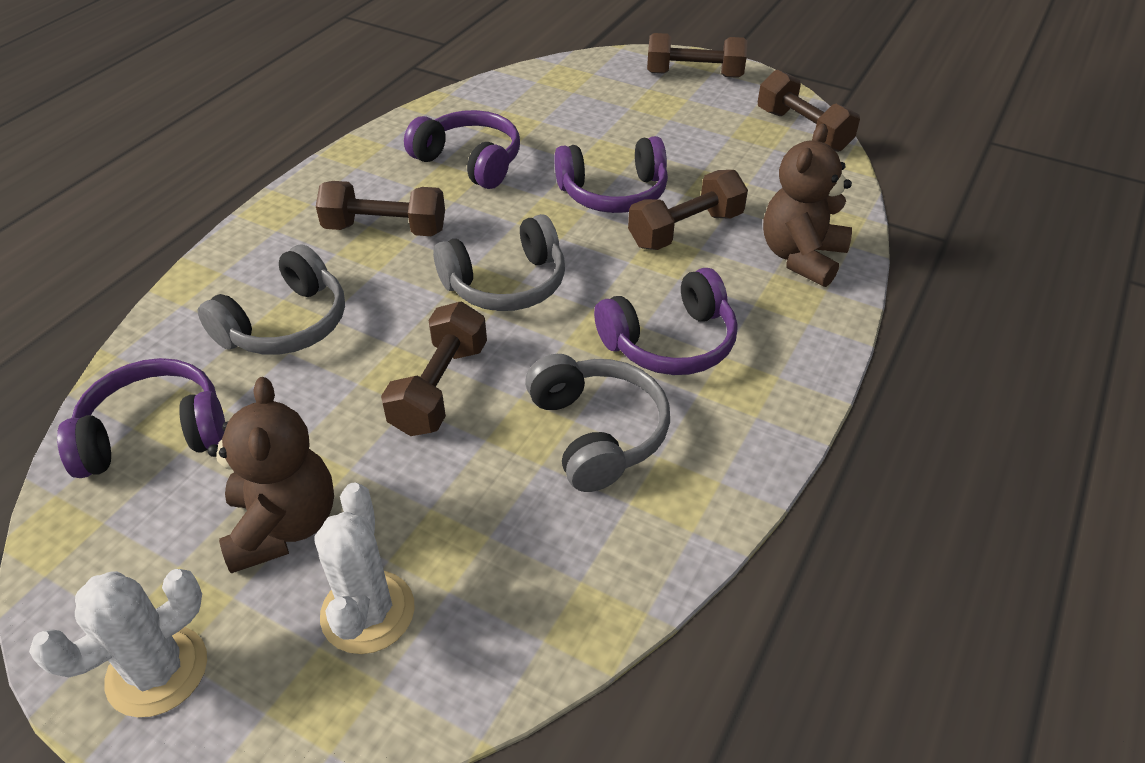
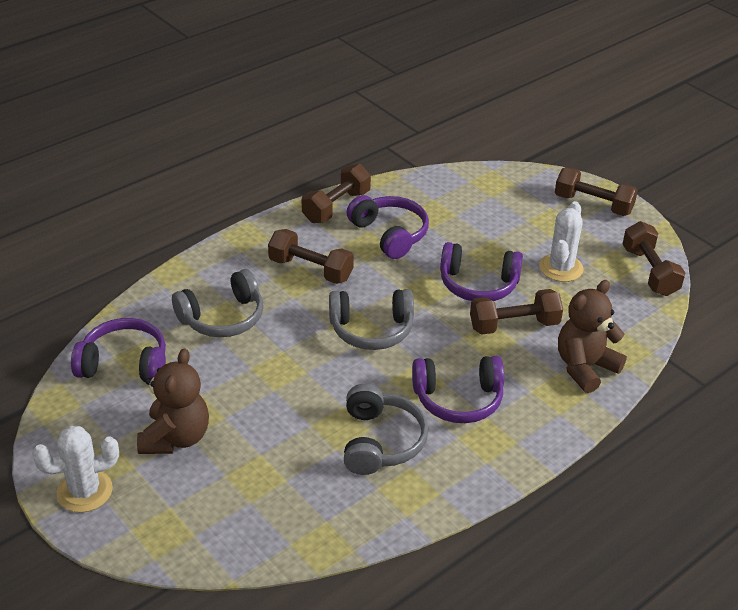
camera: 20 degrees right, 5 degrees down
white cactus [314,483,415,654] -> white cactus moved to [539,201,584,282]
brown dumbbell [381,301,487,436] -> brown dumbbell moved to [302,164,371,223]

